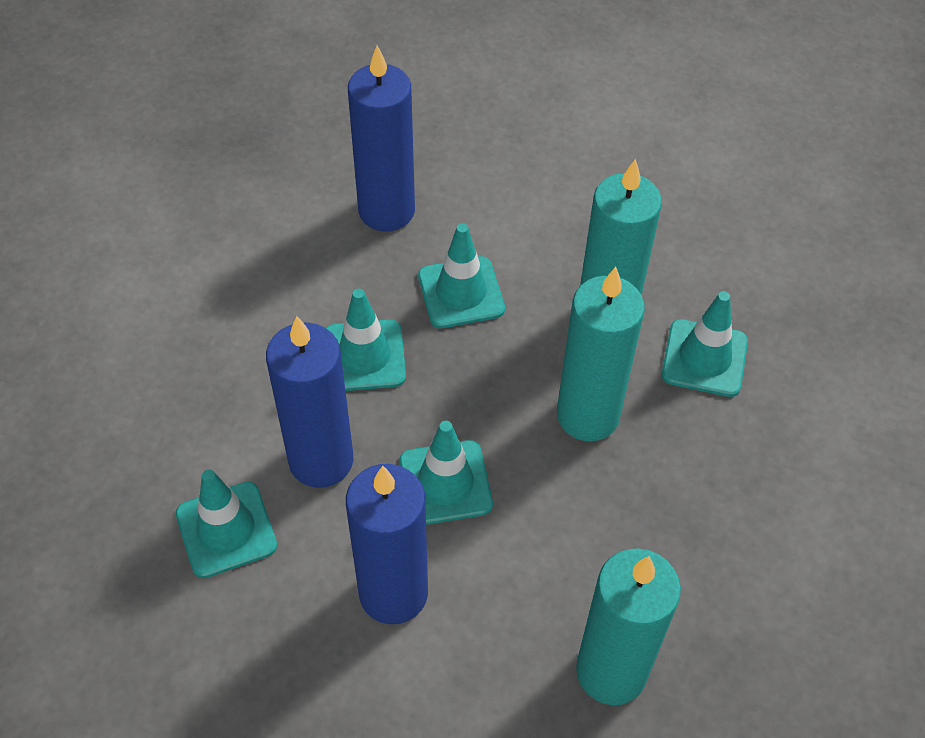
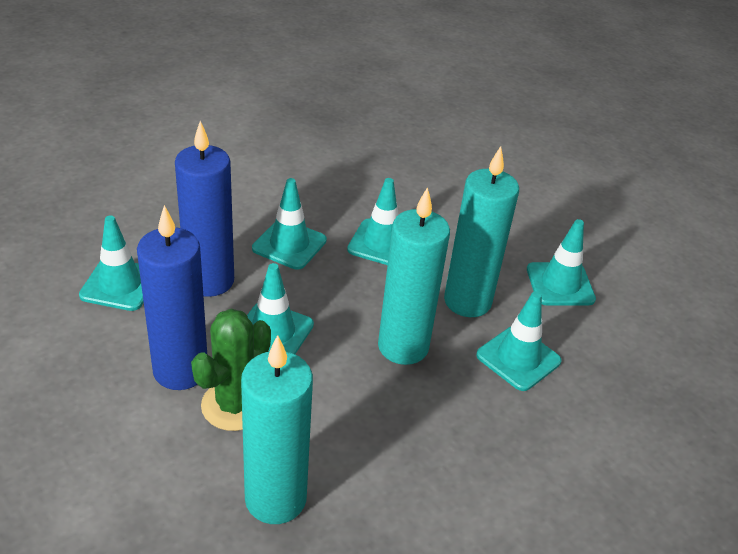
camera: 30 degrees right, 15 degrees down
blue candle [348,46,415,232] -> none
none -> green cactus [191,309,271,431]
none -> turquoise traffic cone [527,219,596,305]

